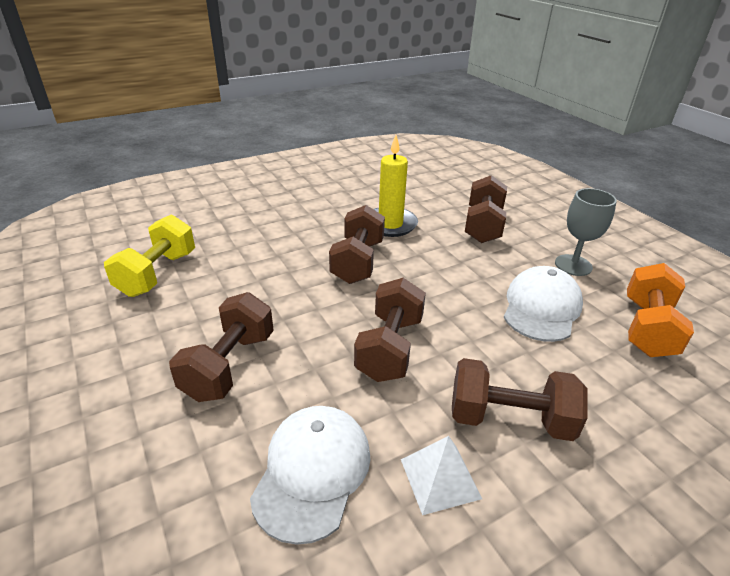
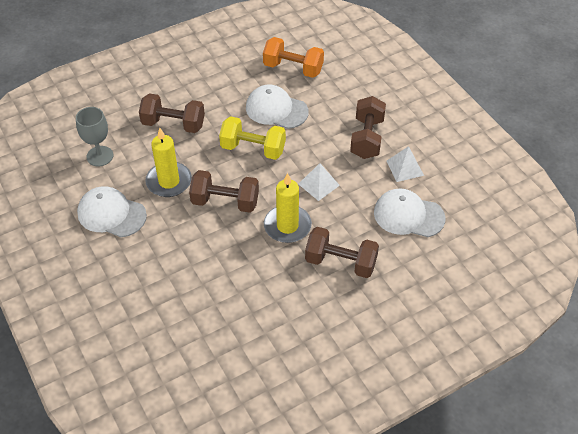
camera: 90 degrees left, 15 degrees up
yellow dumbbell [104,215,195,297] -> yellow dumbbell moved to [219,116,286,160]
brown dumbbell [354,278,426,382] -> white pyramid [299,163,340,201]
grey goblet [555,188,617,276] -> grey goblet moved to [76,107,113,166]
none -> white cap [77,186,147,237]
none -> yellow candle [264,173,312,243]

